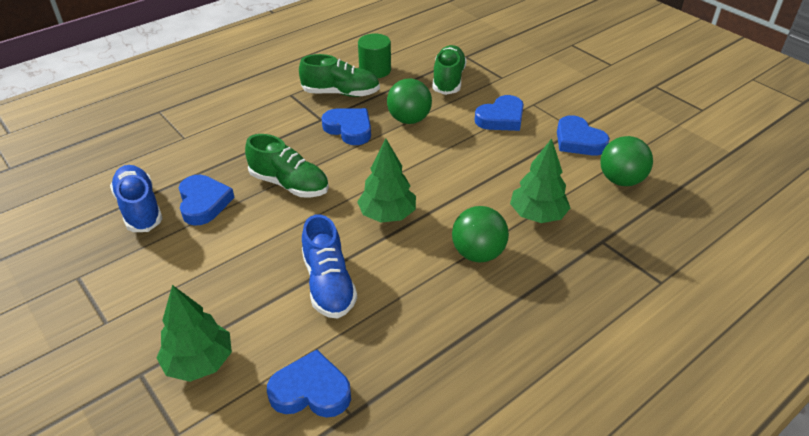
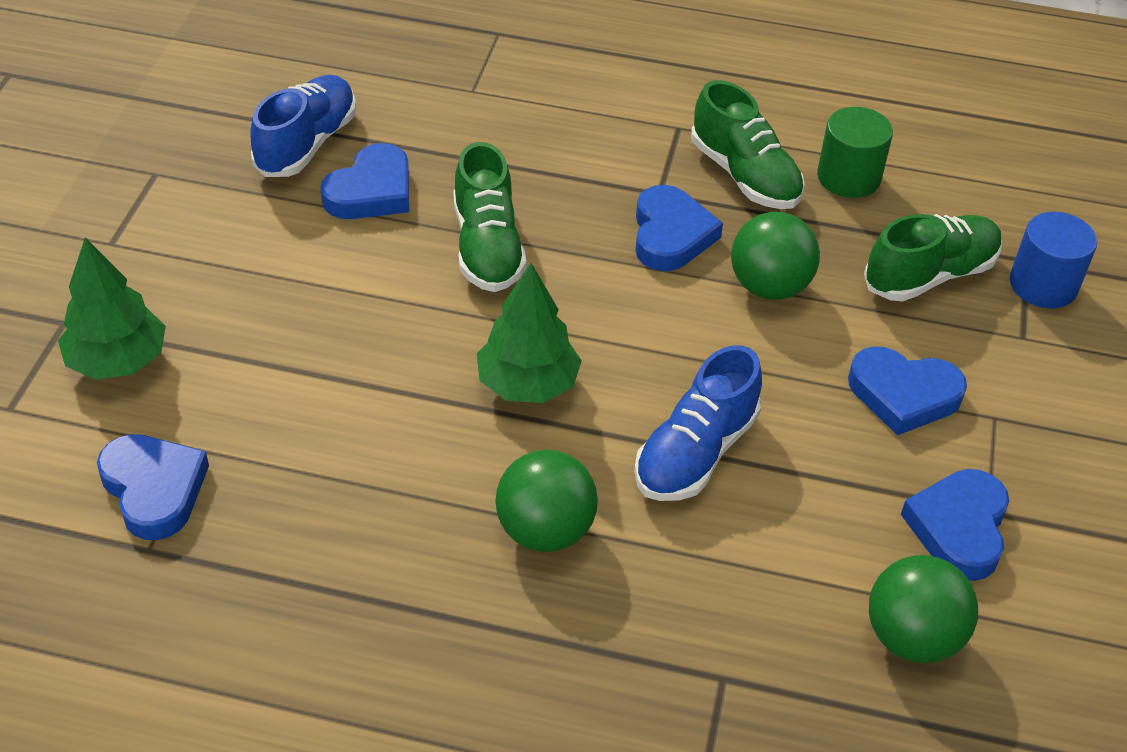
camera: 50 degrees right, 5 degrees up
blue shoe [302,214,357,319] -> blue shoe moved to [634,345,762,501]
green tree [510,139,570,223] -> none
none -> blue cylinder [1010,212,1097,309]

